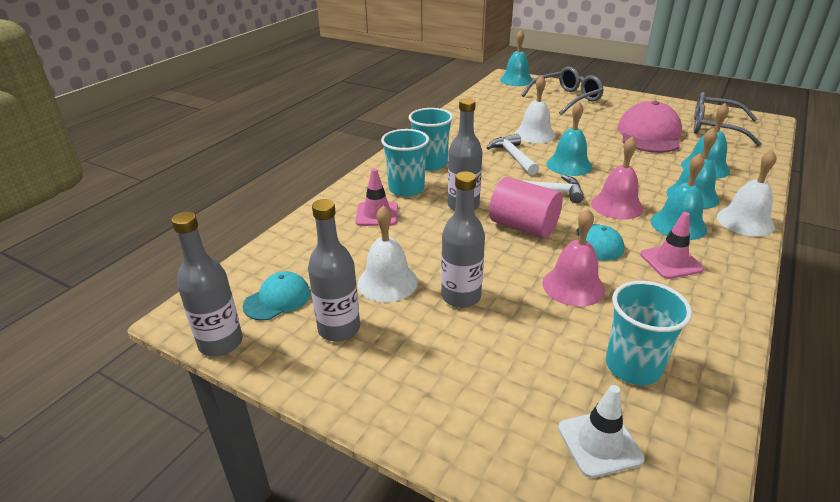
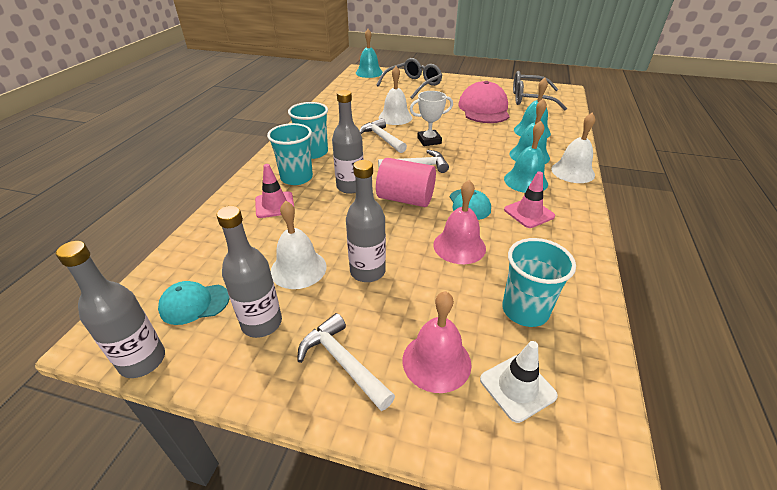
camera: 15 degrees left, 5 degrees up
turquoise cap [243,271,311,321] -> turquoise cap turned 135 degrees counterclockwise [158,281,230,325]
turquoise bell [547,101,592,176] -> white trophy [410,91,453,146]
pink bell [591,136,643,220] -> pink bell moved to [402,291,472,393]
none -> white hammer [297,313,395,411]

